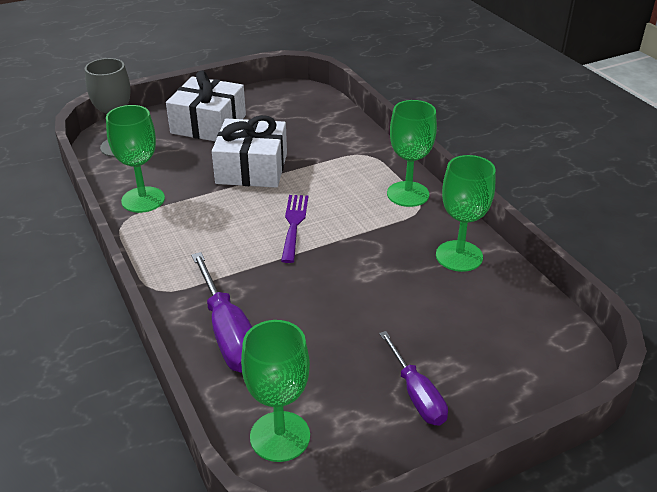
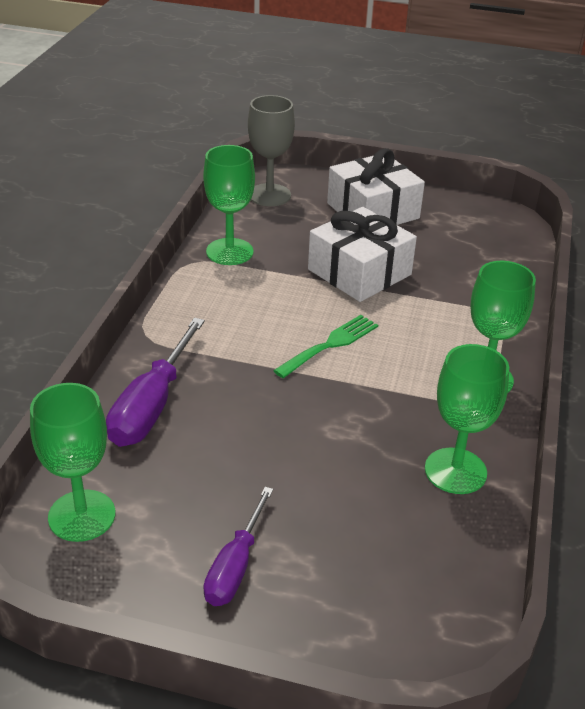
camera: 40 degrees right, 0 degrees up
purple fork [281,195,308,263] -> green fork [273,315,378,378]

